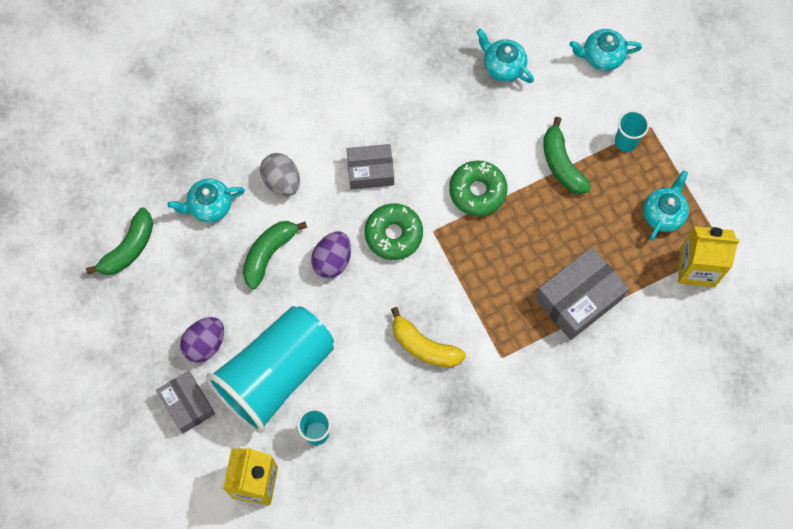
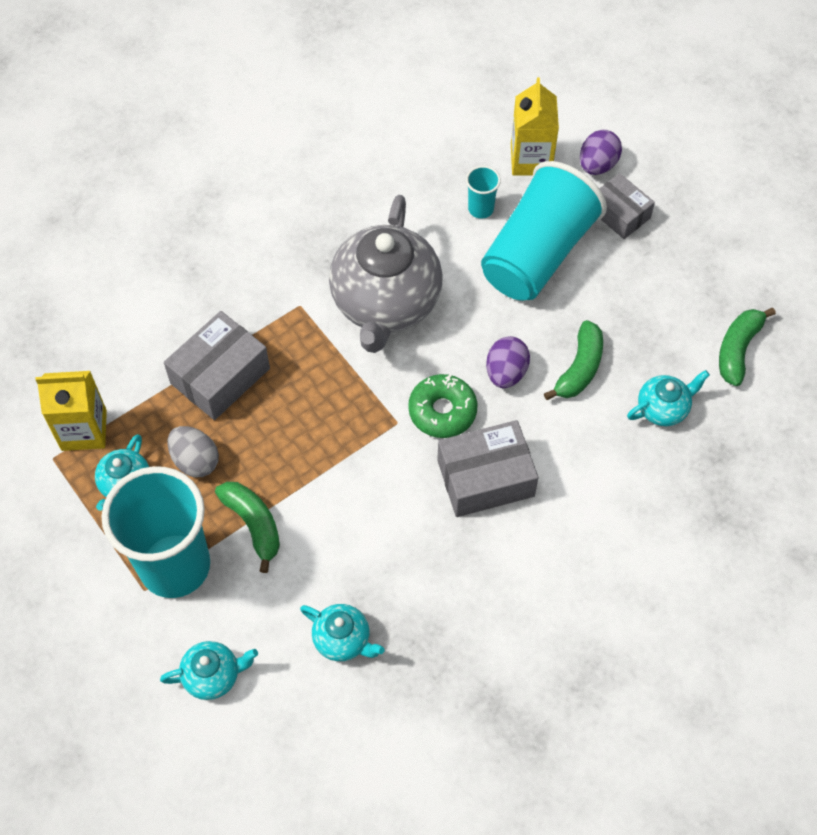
camera: 170 degrees right, 10 degrees down
purple egg [180,317,224,363] -> purple egg moved to [580,130,622,175]
grey egg [260,153,300,196] -> grey egg moved to [167,426,219,477]
grey box [346,144,394,190] -> grey box [437,420,538,517], size x1.53
yellow banana [391,307,466,367] -> grey teapot [329,195,443,353]
green donut [449,160,507,216] -> none
turquoise cup [615,110,649,152] -> turquoise cup [101,466,210,598], size x2.43

